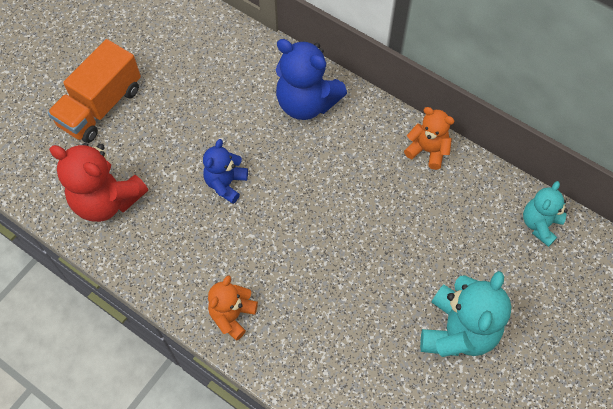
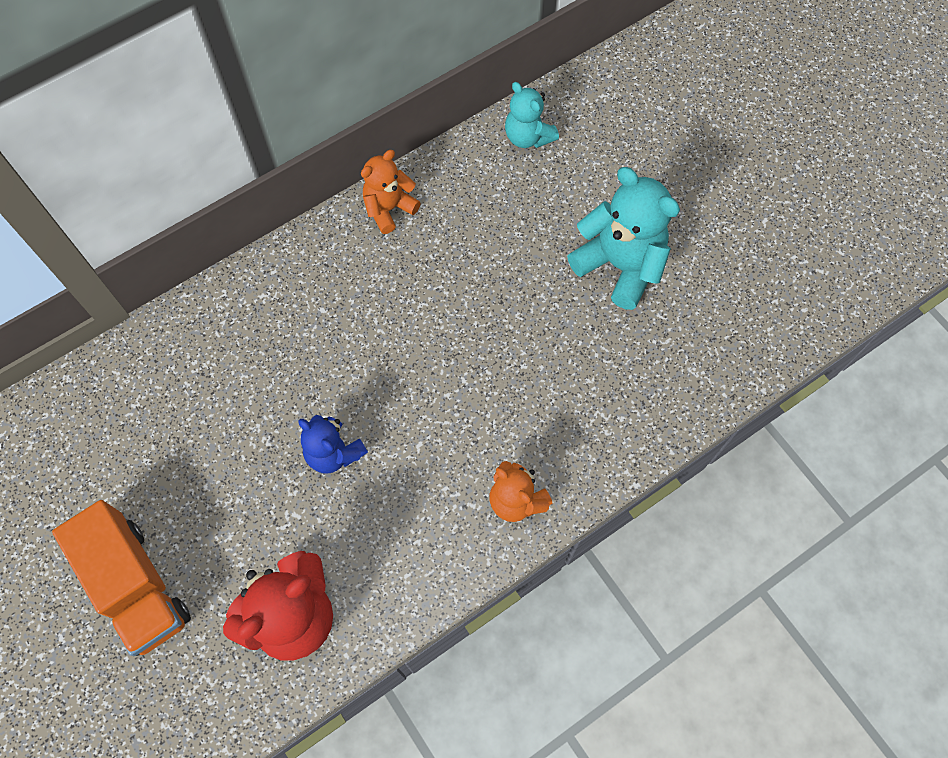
camera: 70 degrees left, 5 degrees up
blue teddy bear [275,39,347,120] -> none

